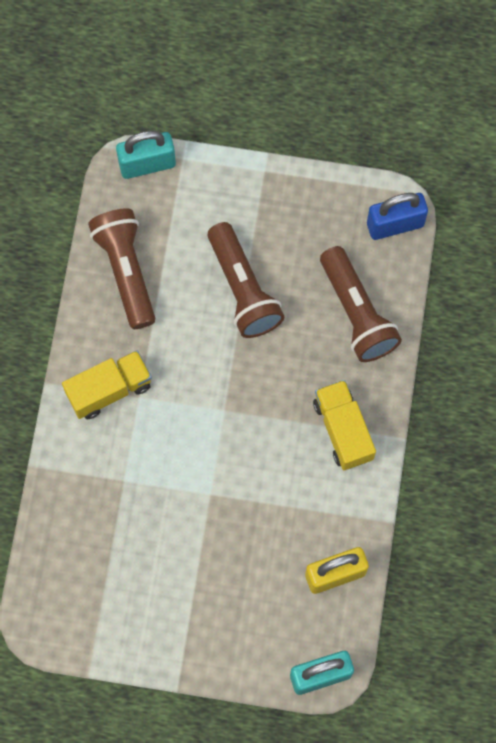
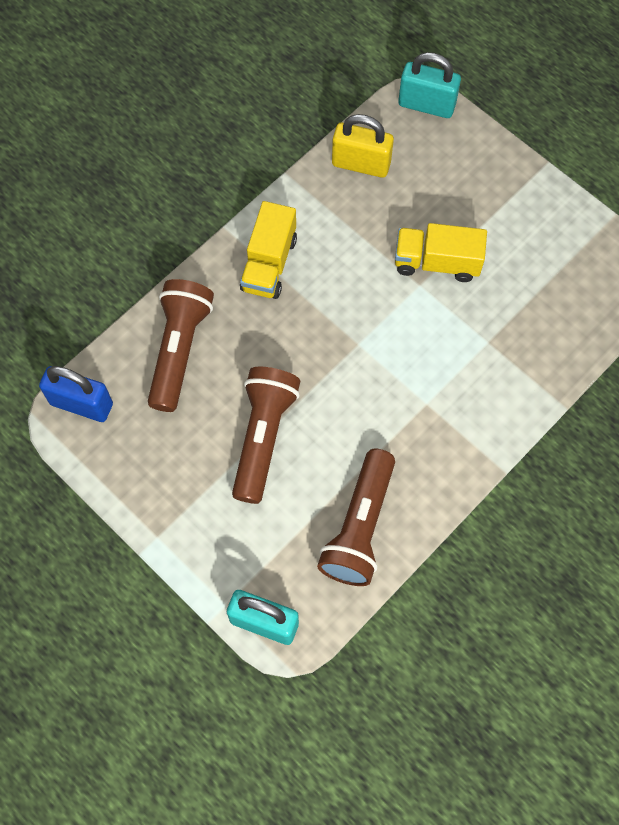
camera: 145 degrees left, 5 degrees down
yellow truck [62,350,152,419] -> yellow truck moved to [395,223,487,282]

